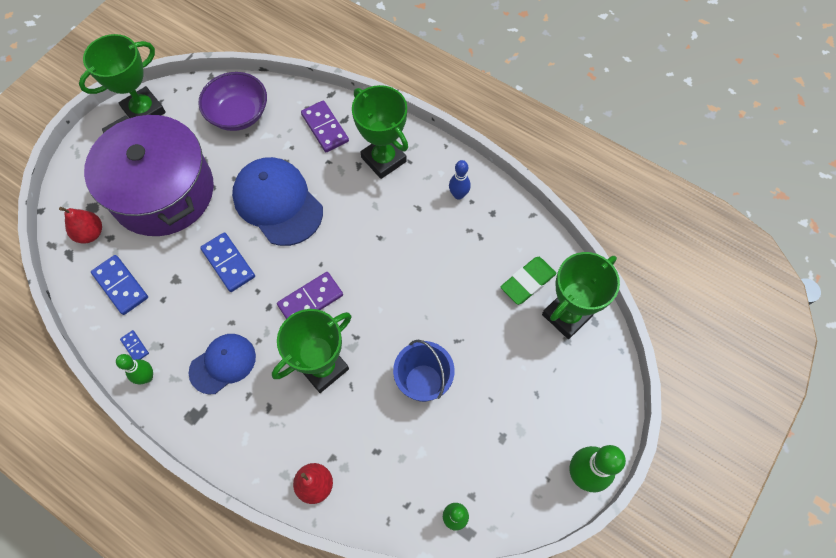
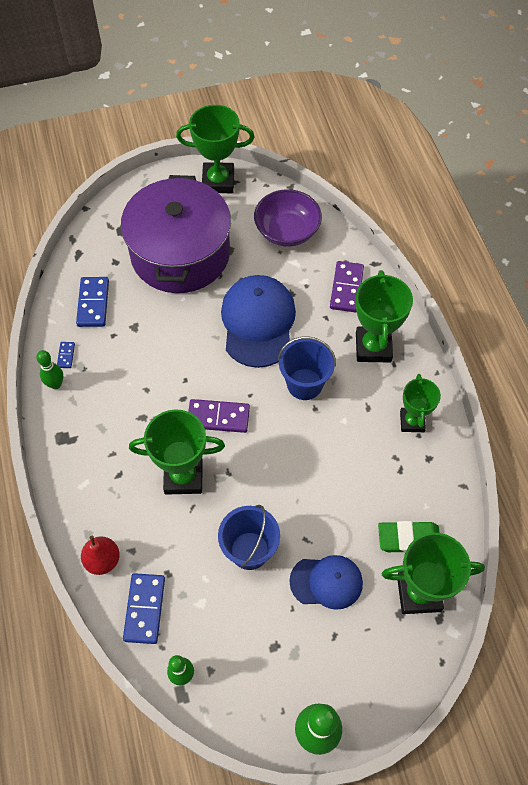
camera: 40 degrees right, 5 degrees down
red pear [59,207,102,244] -> none
blue cap [189,334,256,394] -> blue cap moved to [289,555,363,610]
blue domino [200,232,255,292] -> blue domino moved to [123,573,165,644]
blue bowling pin [449,160,471,200] -> green trophy [400,374,441,432]
none -> blue bucket [278,336,336,400]

